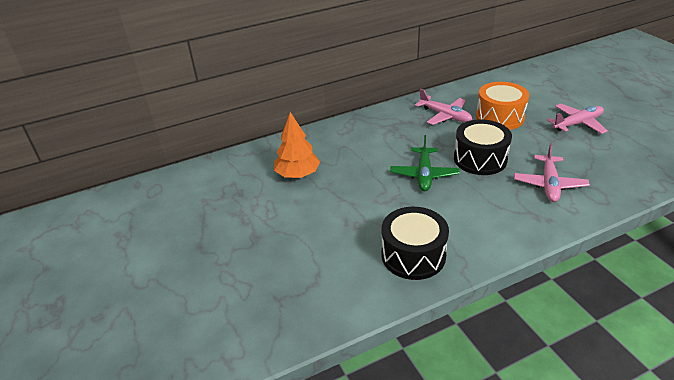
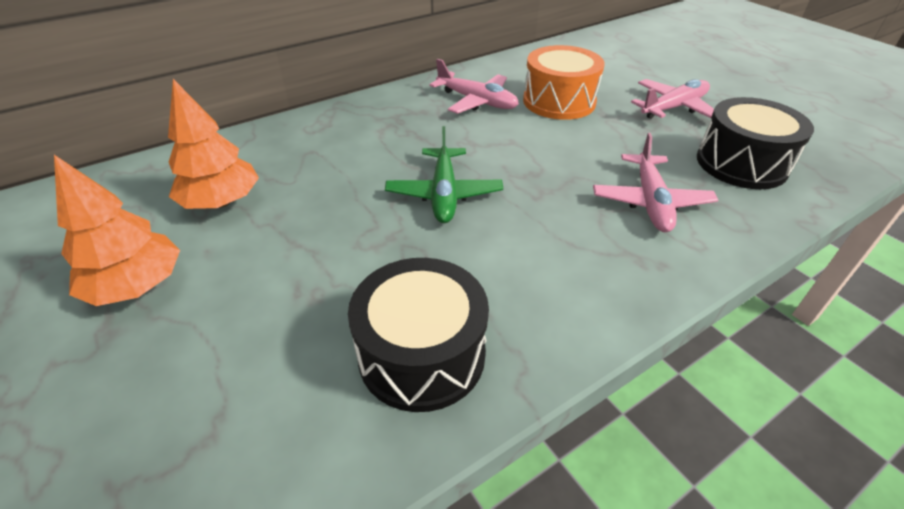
camera: 10 degrees left, 5 degrees up
black drum [454,119,512,175] -> black drum moved to [697,97,814,189]
none -> orange tree [54,155,180,306]

